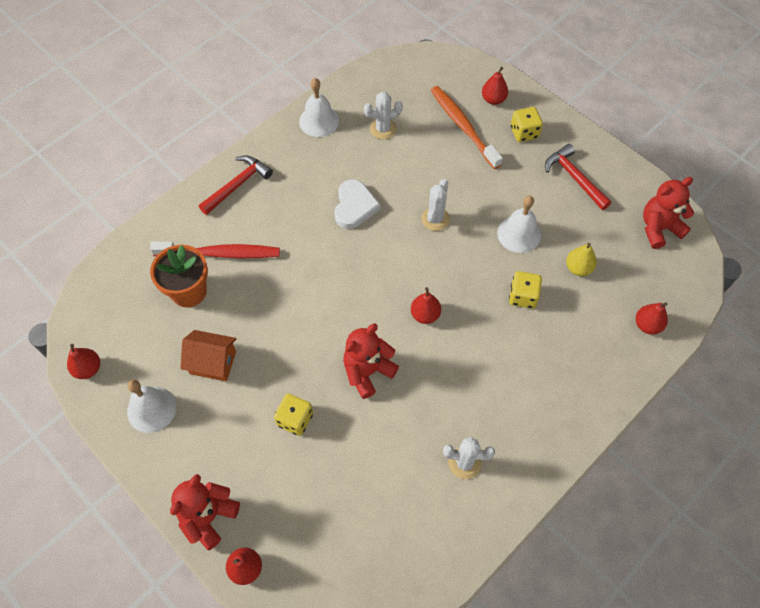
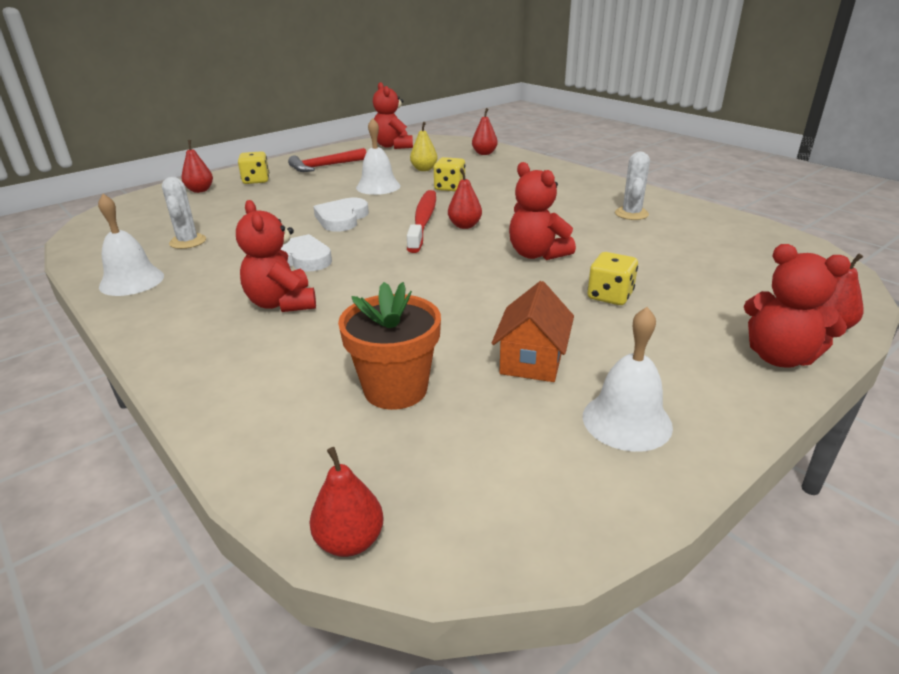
camera: 85 degrees left, 30 degrees down
red pear [67,344,100,379] -> red pear moved to [309,447,383,557]
red toothbrush [150,242,280,258] -> red toothbrush moved to [407,190,436,253]
red hammer [198,155,273,215] -> none
white cactus [421,179,450,231] -> white heart [314,198,369,232]
orange toothbrush [431,86,503,169] -> none
none -> red teddy bear [236,200,316,312]

